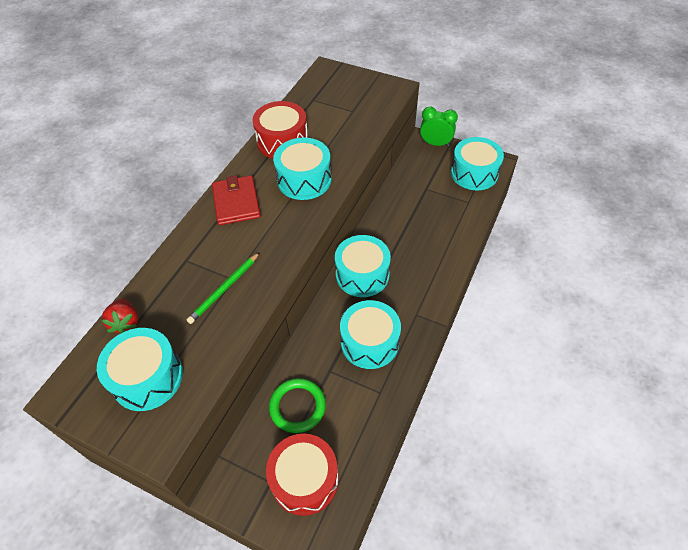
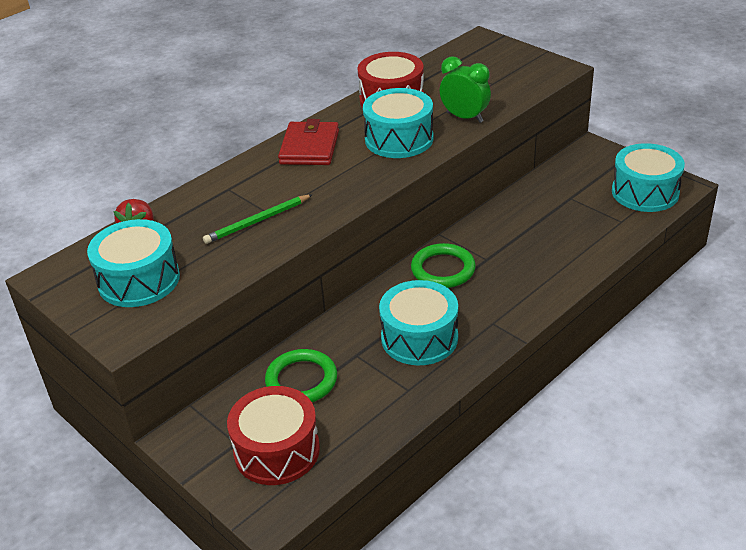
camera: 20 degrees right, 15 degrees down
turquoise drum [335,235,391,297] -> green ring [411,243,476,288]
green clock [420,107,458,146] -> green clock moved to [440,56,491,123]

